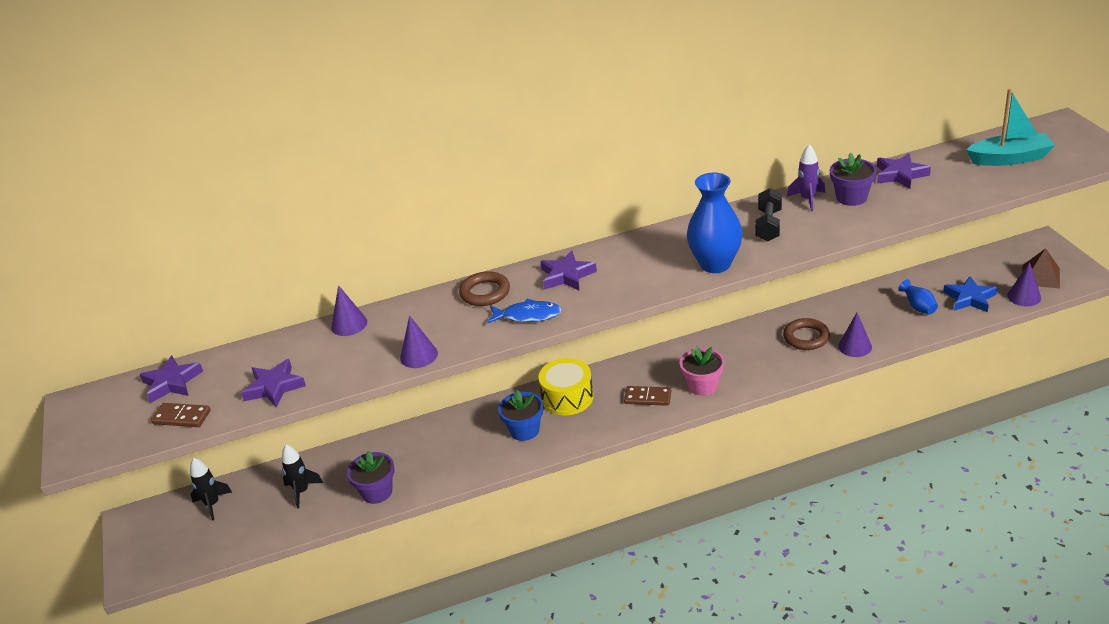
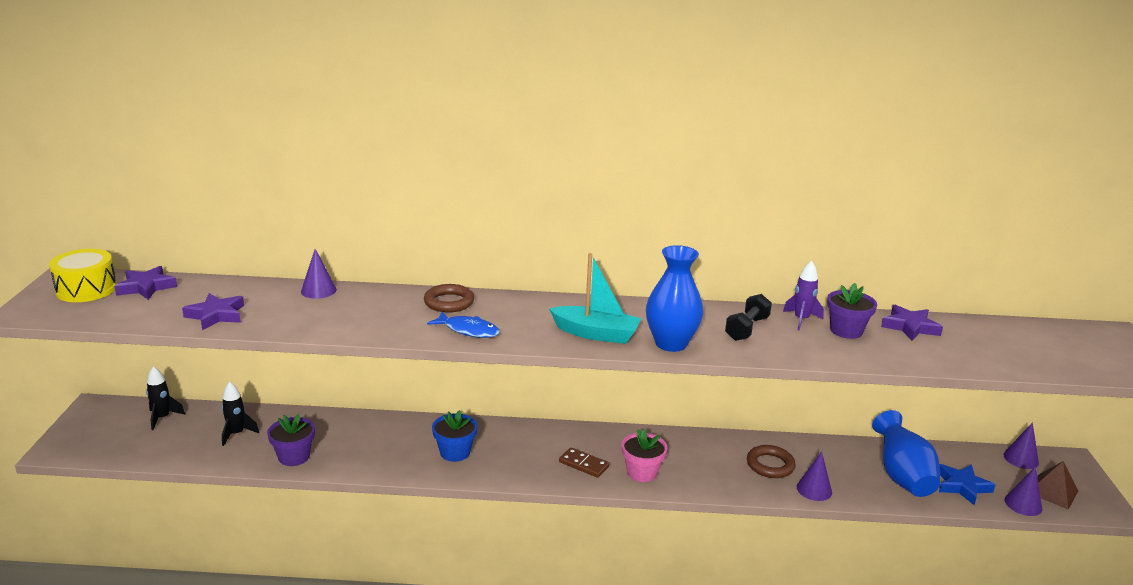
camera: 15 degrees right, 10 degrees down
brown domino [151,403,211,427] -> none
purple cone [400,315,438,368] -> purple cone moved to [1004,422,1039,469]
yellow drum [538,358,594,415] -> yellow drum moved to [49,249,117,302]
purple star [540,250,597,291] -> none
blue vase [898,279,938,315] -> blue vase [872,410,940,497], size x2.03
turquoise boat [966,89,1055,166] -> turquoise boat moved to [549,253,641,344]

